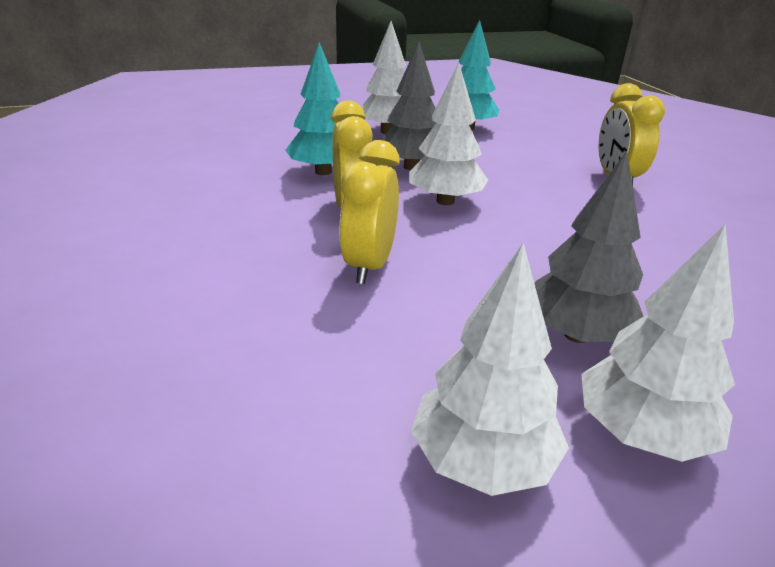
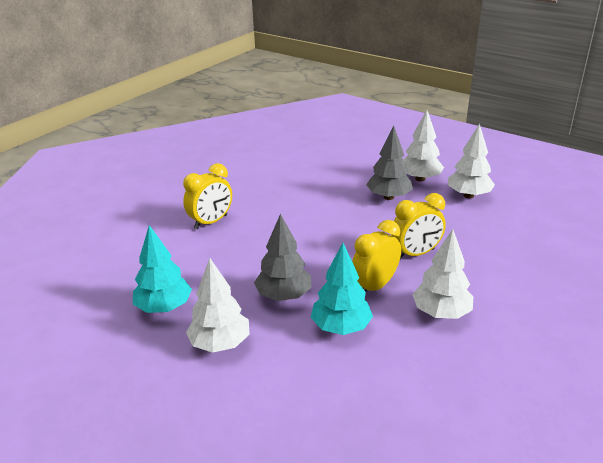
camera: 125 degrees left, 0 degrees up
white tree [409,62,488,205] -> white tree moved to [412,229,473,319]

